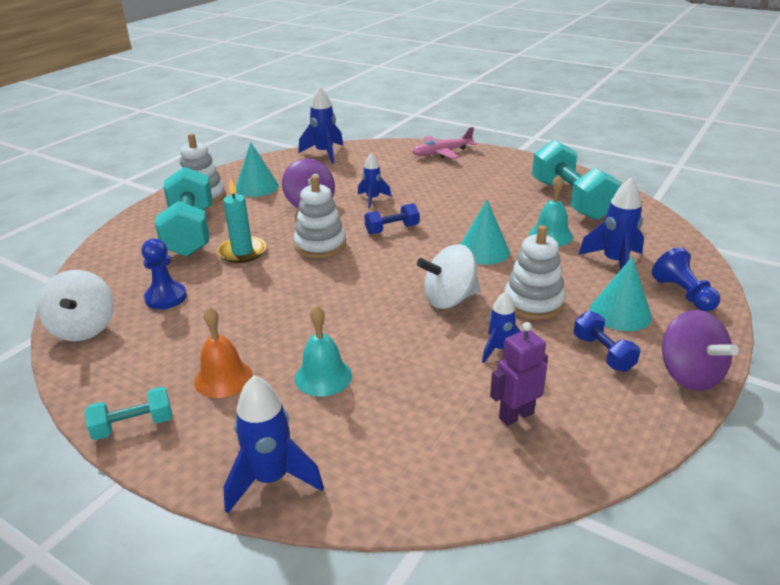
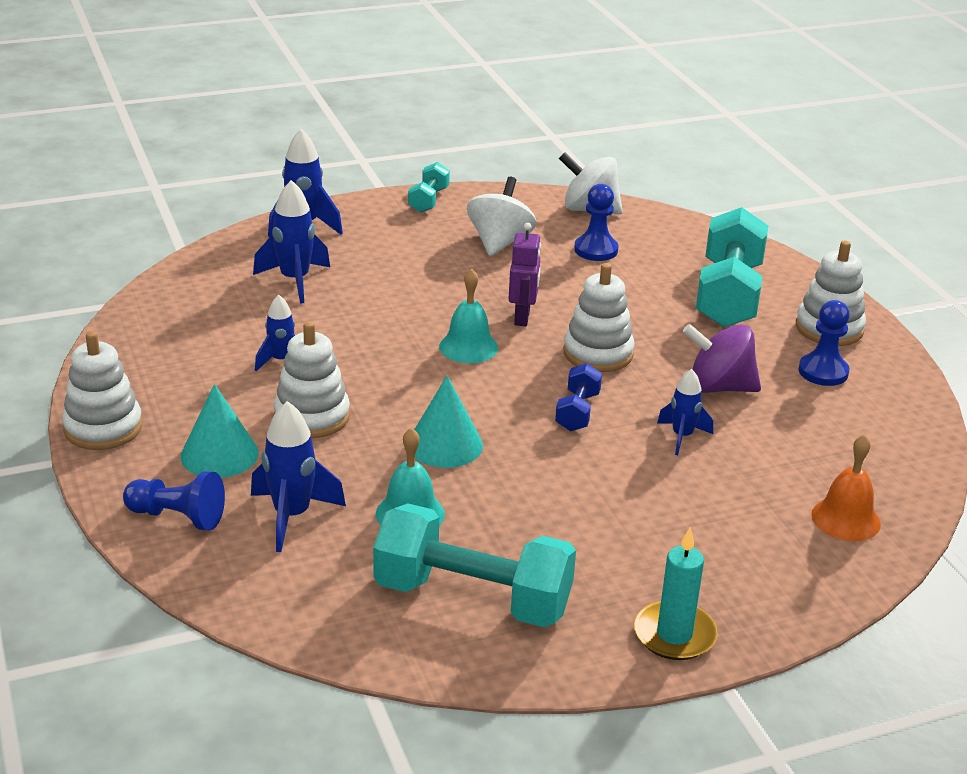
camera: 125 degrees right, 0 degrees up
turquoise dumbbell [155,167,213,257] -> turquoise dumbbell turned 75 degrees clockwise [696,207,768,327]
orange bell [194,307,252,398] -> orange bell moved to [811,434,881,541]
turquoise candle [217,178,266,263] -> turquoise candle moved to [634,527,717,660]
turquoise cone [236,142,279,197] -> blue pawn [798,300,850,386]
turquoise bell [295,305,352,396] -> turquoise bell moved to [439,268,498,363]
blue rocket [299,86,343,164] -> blue rocket moved to [253,180,330,304]
pink plane [412,127,477,159] -> none
white spinning top [417,244,480,309] -> white spinning top moved to [467,177,536,256]
purple robot [490,322,548,426] -> purple robot moved to [509,223,541,326]
blue dumbbell [574,311,640,372] -> none
purple spinning top [662,310,739,391] -> white stacking toy [62,331,142,450]

